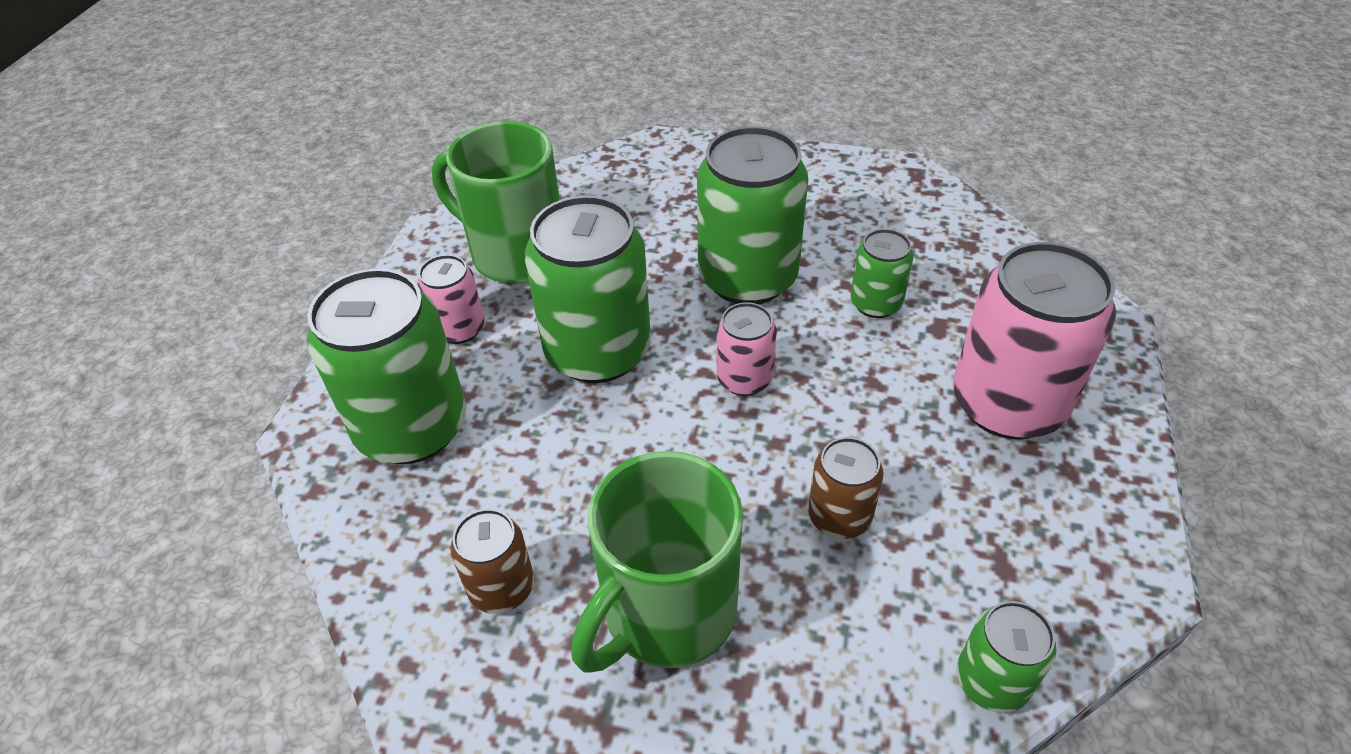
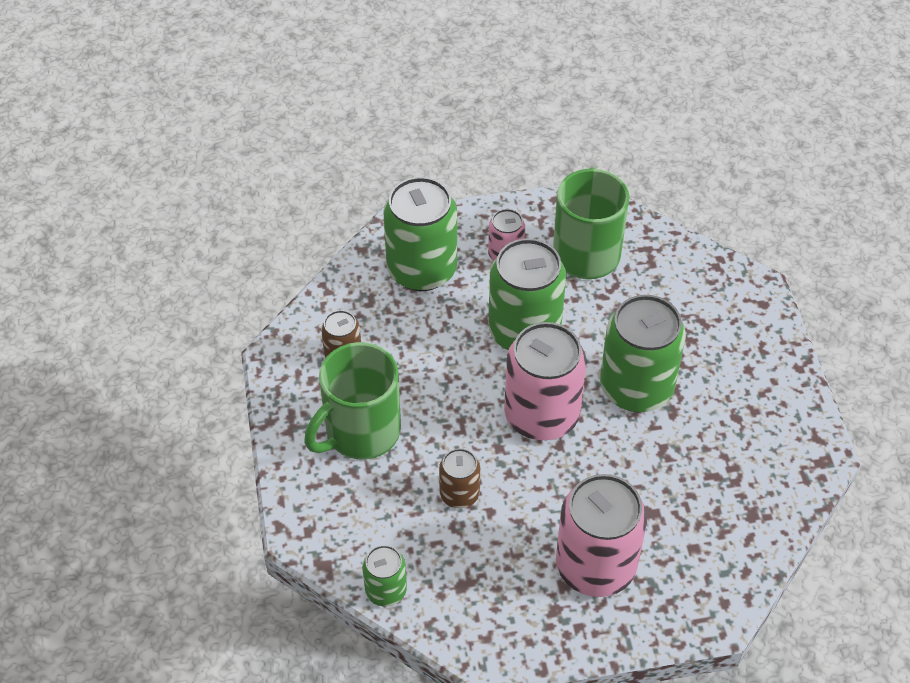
camera: 65 degrees right, 5 degrees up
green mug [571,451,743,673] -> green mug turned 60 degrees counterclockwise [304,342,401,460]
pink can [716,302,777,396] -> pink can [504,322,586,440], size x1.96
green can [850,229,914,318] -> none

